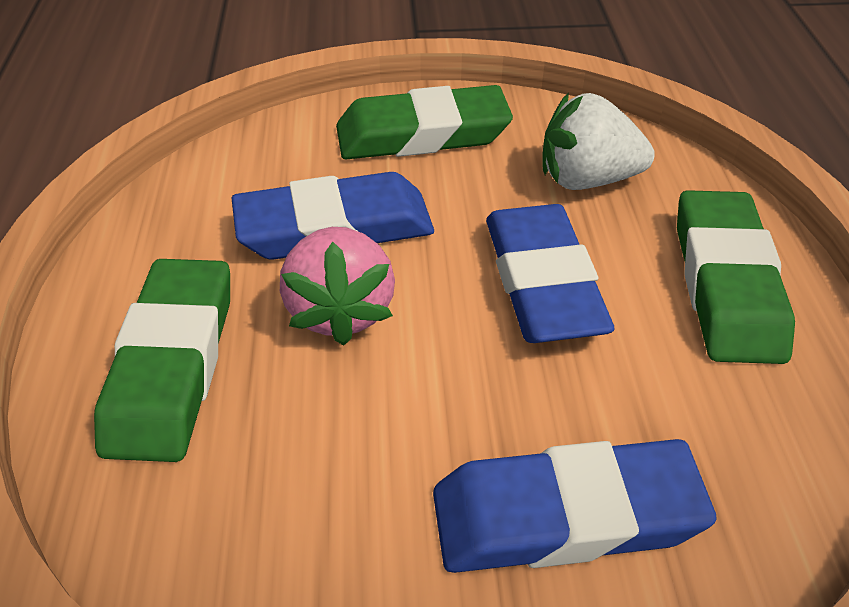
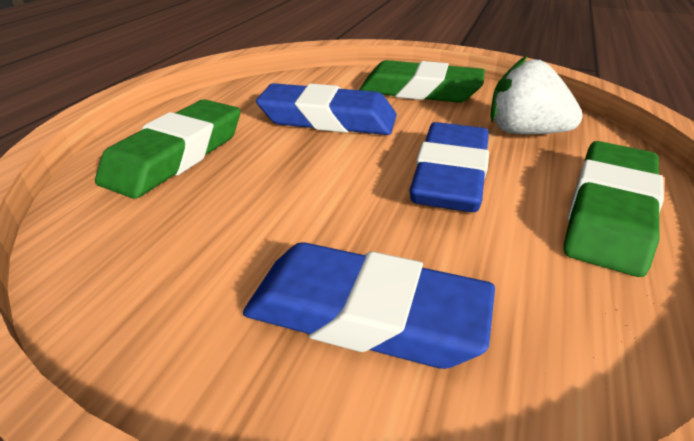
camera: 25 degrees right, 10 degrees down
pink strawberry [280,227,395,345] -> none

